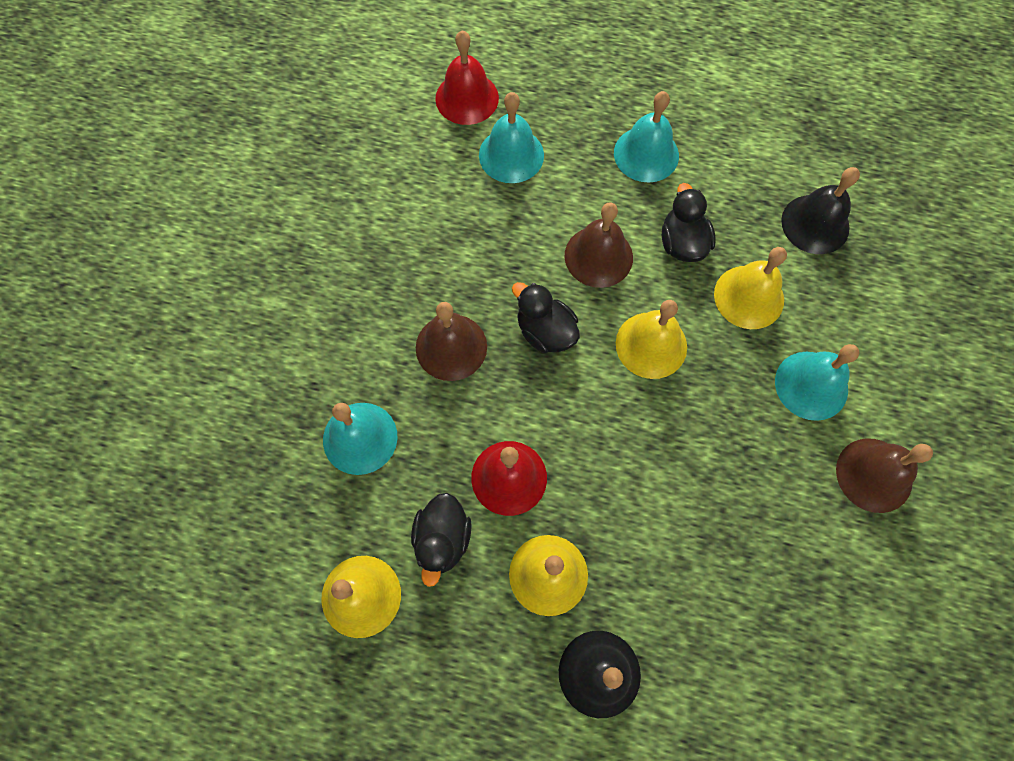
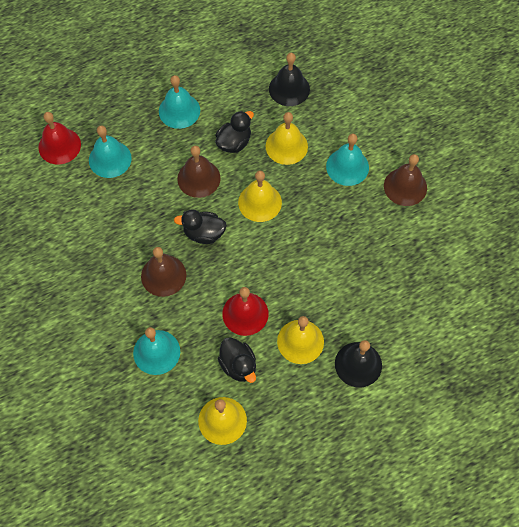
camera: 40 degrees left, 5 degrees down
black duck [662,183,716,262] -> black duck turned 90 degrees clockwise [215,111,254,153]

